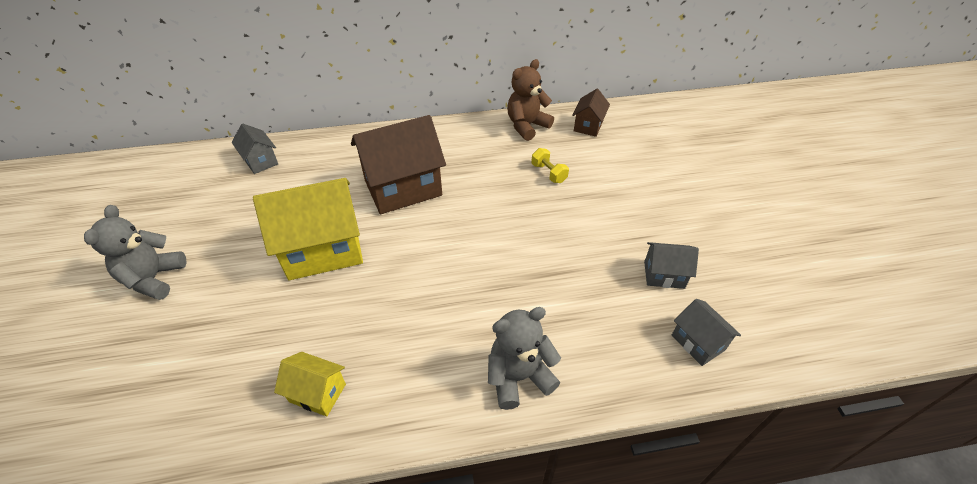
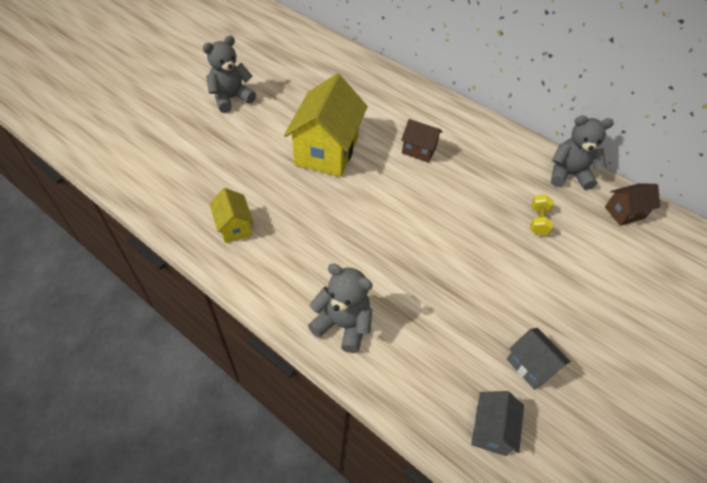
camera: 45 degrees right, 5 degrees up
grey house [232,124,278,174] -> none
yellow house [253,178,363,280] -> yellow house turned 75 degrees clockwise [284,74,368,177]
brown house [351,115,446,214] -> brown house [401,119,442,163], size x0.50
brown teddy bear [507,59,554,141] -> grey teddy bear [551,115,614,190]

